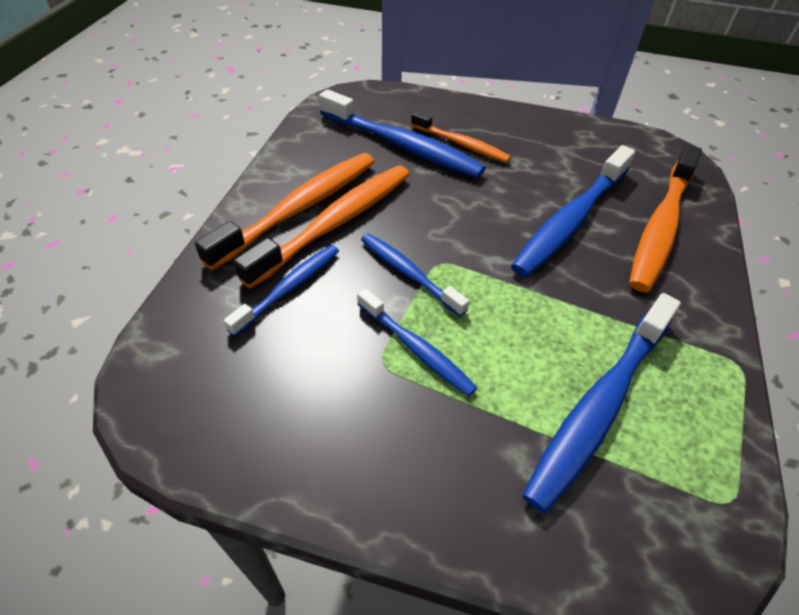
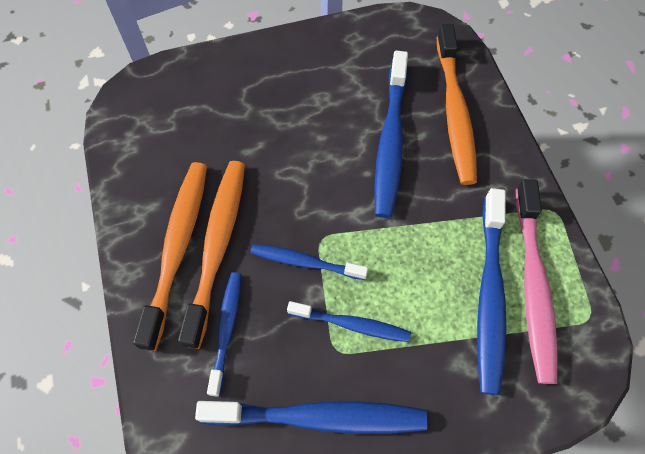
camera: 30 degrees left, 15 degrees up
blue toothbrush [319,89,486,178] -> blue toothbrush moved to [195,401,428,434]
orange toothbrush [411,111,511,163] -> none
none -> pink toothbrush [516,179,558,384]

